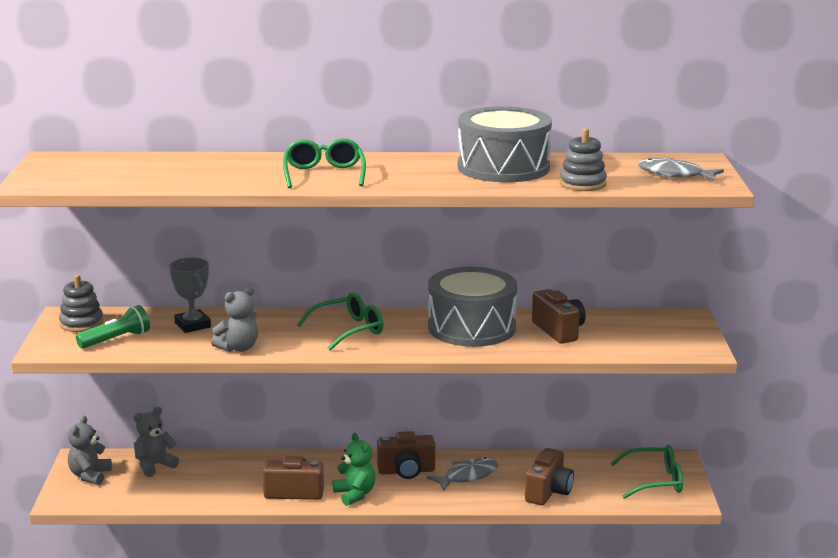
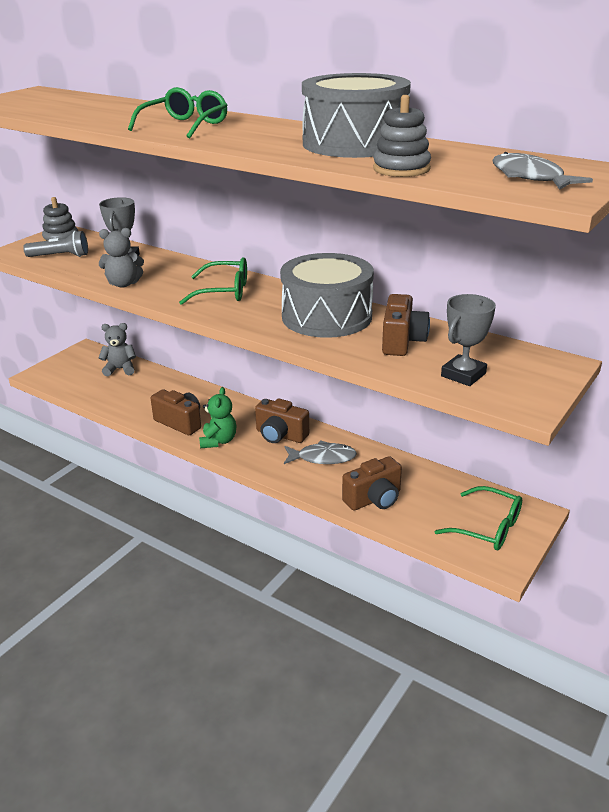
camera: 35 degrees right, 10 degrees up
grey teddy bear [68,416,112,485] -> none
green flashlight [76,305,150,349] -> grey flashlight [23,231,88,257]
none -> grey trophy [441,294,496,386]

